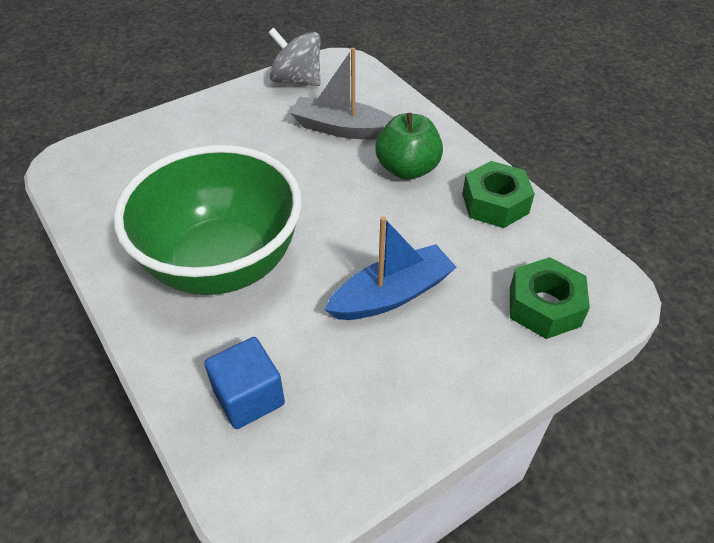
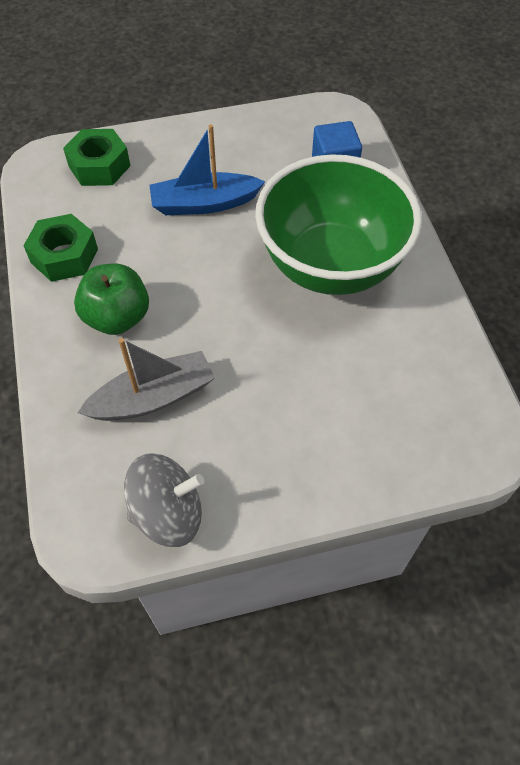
camera: 160 degrees left, 10 degrees up
grey spinning top [268,28,320,86] -> grey spinning top turned 60 degrees counterclockwise [124,453,204,547]
grey boat [290,48,394,139] -> grey boat turned 60 degrees counterclockwise [77,338,215,421]

